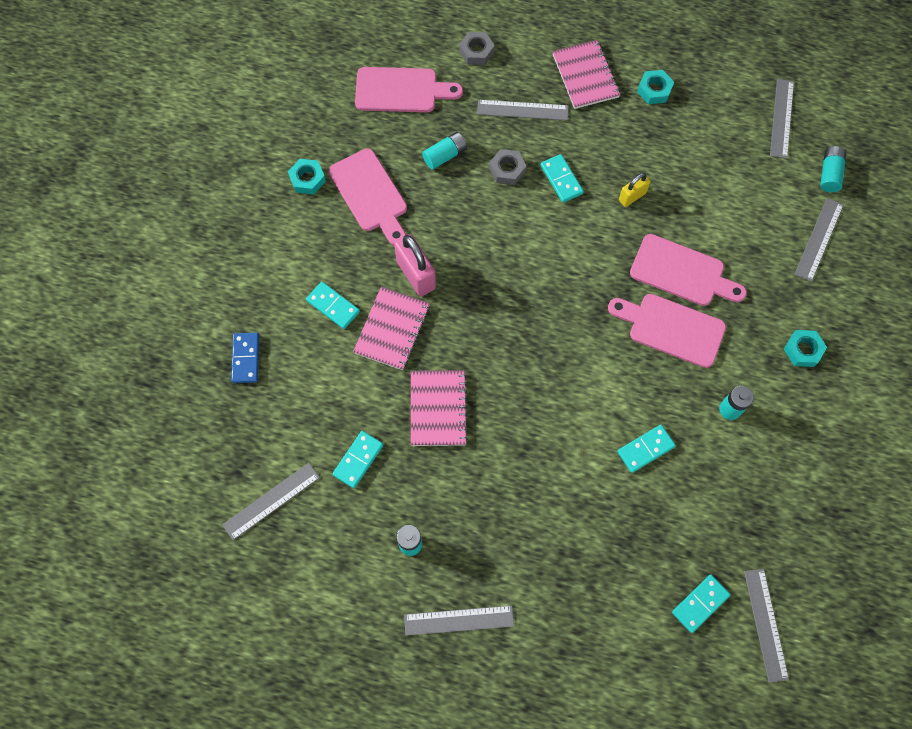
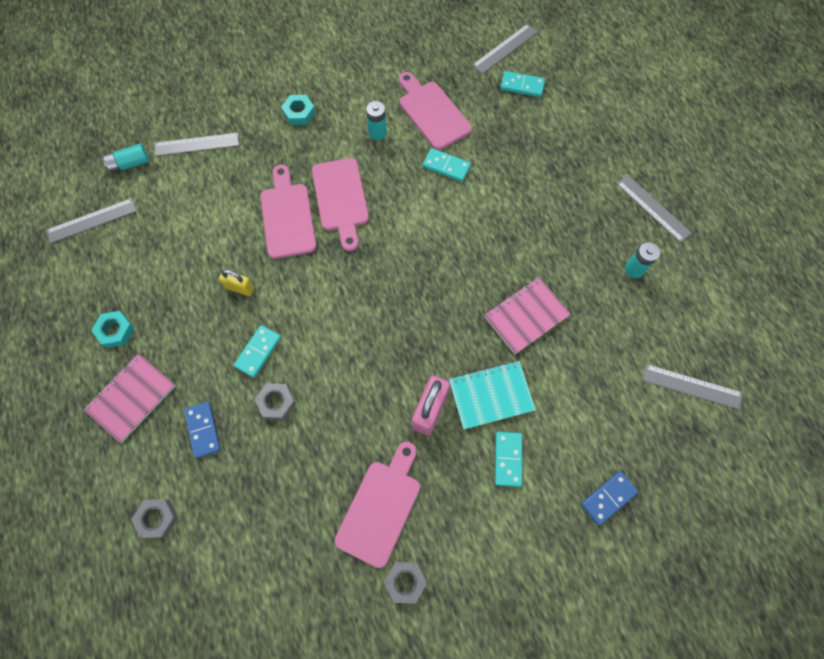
camera: 125 degrees left, 0 degrees up
turquoise nut [288,159,326,195] -> grey nut [384,562,427,604]
turquoise domino [332,431,383,488] -> none
pink notebook [353,287,430,370] -> turquoise notebook [449,361,536,429]
pink cutting board [355,67,463,112] -> pink cutting board moved to [399,72,472,150]
turquoise battery [422,132,467,170] -> none
grey ruler [477,100,568,120] -> blue domino [184,402,221,458]

